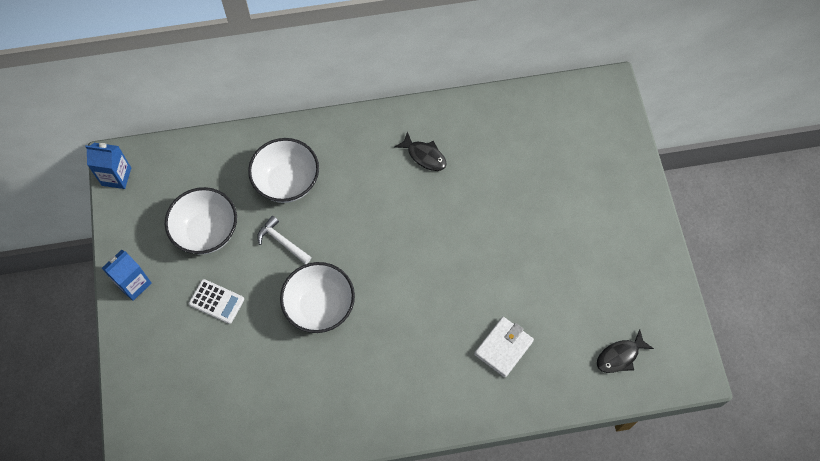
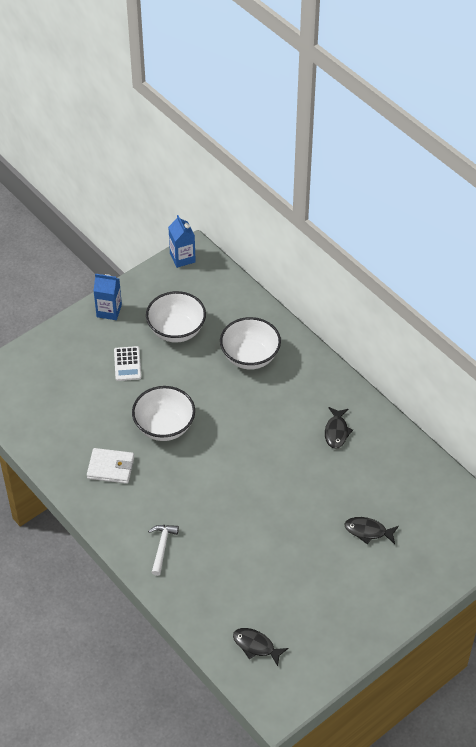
camera: 60 degrees right, 15 degrees down
white hammer [257,216,311,264] -> white hammer moved to [148,525,179,576]
white wallet [474,317,534,378] -> white wallet moved to [87,448,134,484]
none -> black fish [345,517,399,544]

